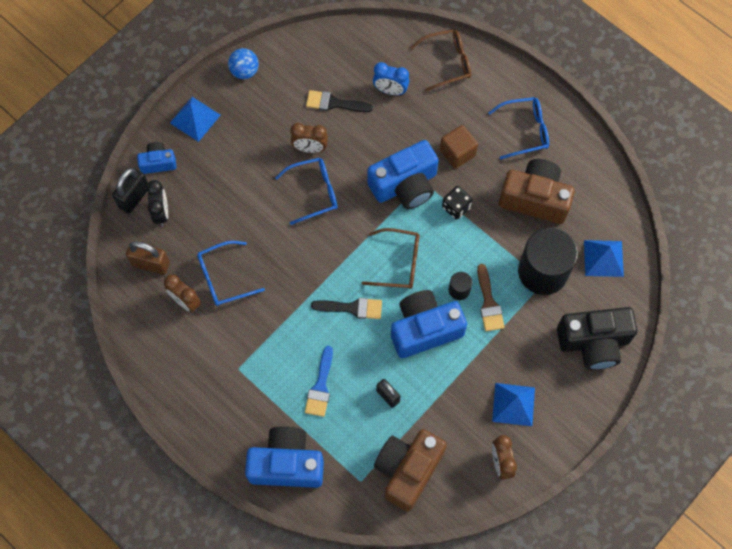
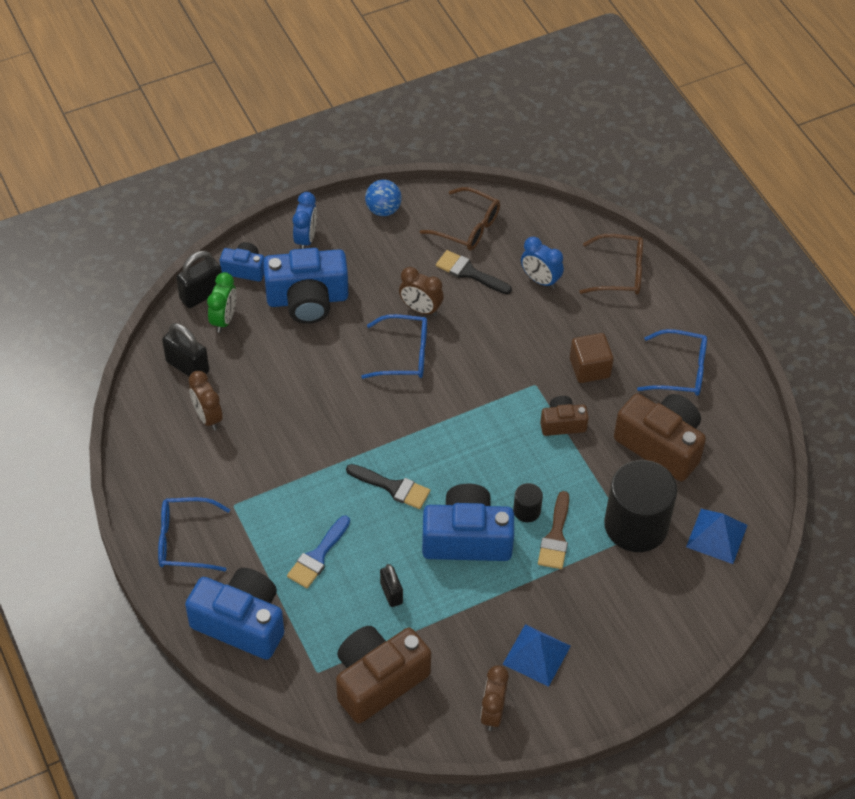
camera: 20 degrees right, 15 degrees down
brown padlock [126,241,170,275] -> black padlock [162,323,209,376]
black clock [146,180,168,226] -> green clock [207,272,236,333]
blue pyramid [170,97,221,142] -> blue clock [293,192,317,249]
blue glasses [197,241,265,306] -> blue glasses moved to [158,497,230,572]
brown glasses [362,228,419,289] -> brown glasses moved to [419,187,500,251]
blue camera [367,140,439,209] -> blue camera moved to [263,248,348,324]
black dice [442,186,473,220] -> brown camera [540,396,589,436]
black camera [557,307,637,370] -> none

